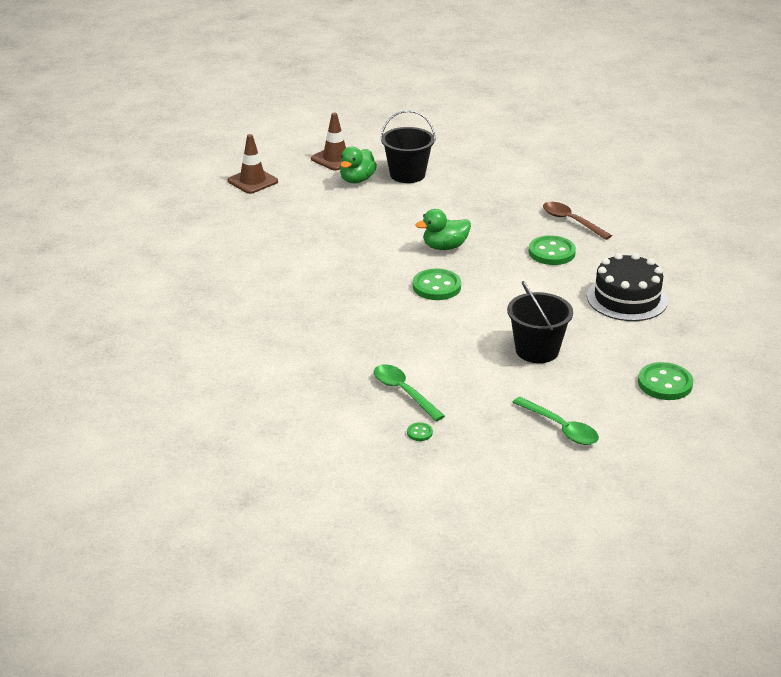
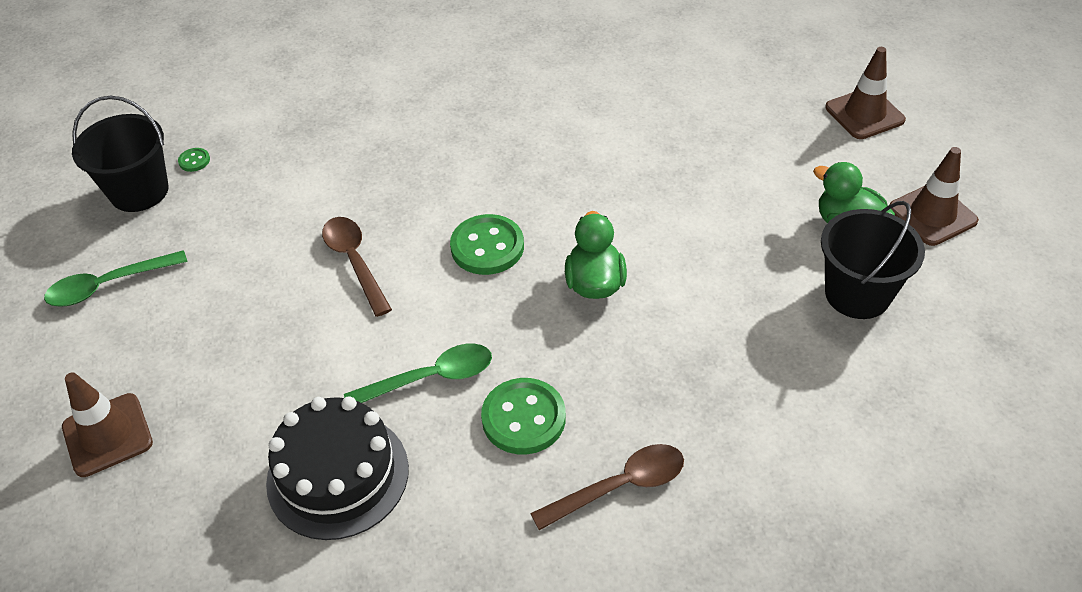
camera: 110 degrees right, 15 degrees up
green spoon [374,364,445,421] -> green spoon moved to [344,344,492,403]
black bucket [507,281,573,363] -> black bucket moved to [72,96,168,212]
green button [638,362,693,400] -> brown traffic cone [62,372,153,477]
none -> brown spoon [322,217,392,317]

